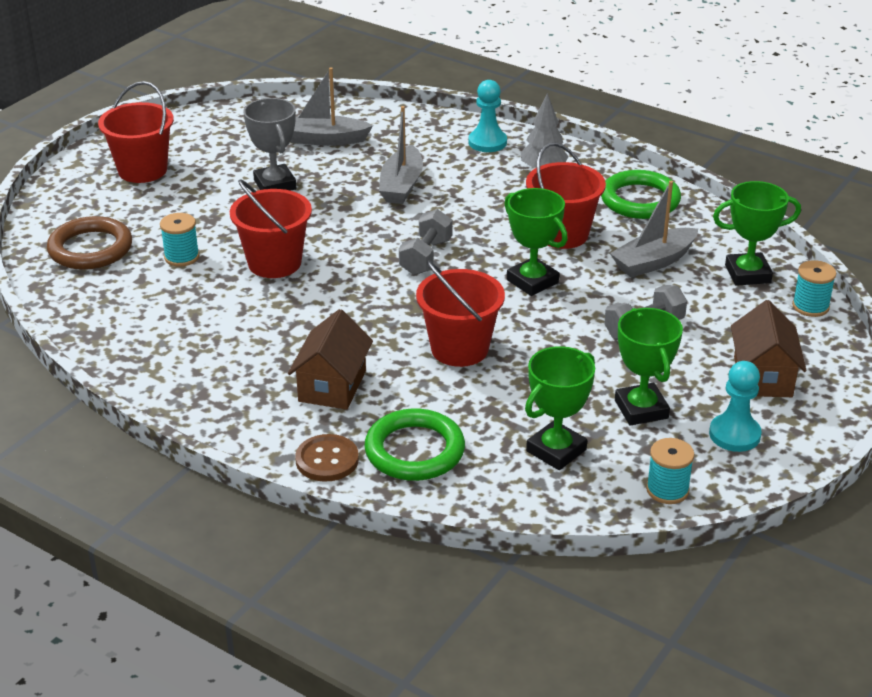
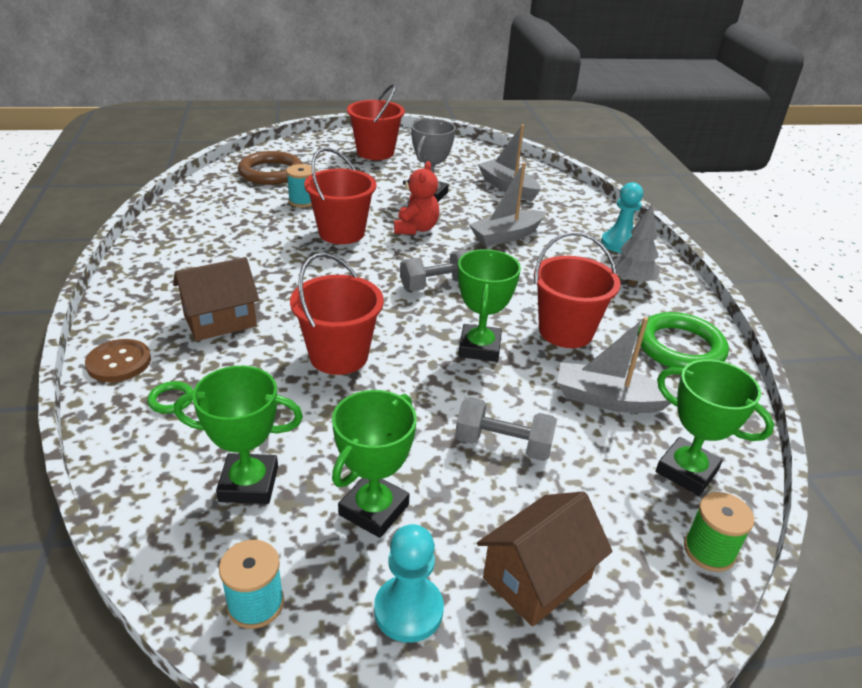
camera: 45 degrees right, 0 degrees up
green ring [364,408,465,481] -> green ring [147,381,193,414], size x0.43
turquoise spool [792,260,836,317] -> green spool [684,492,754,572]
none -> red teddy bear [394,161,439,235]

